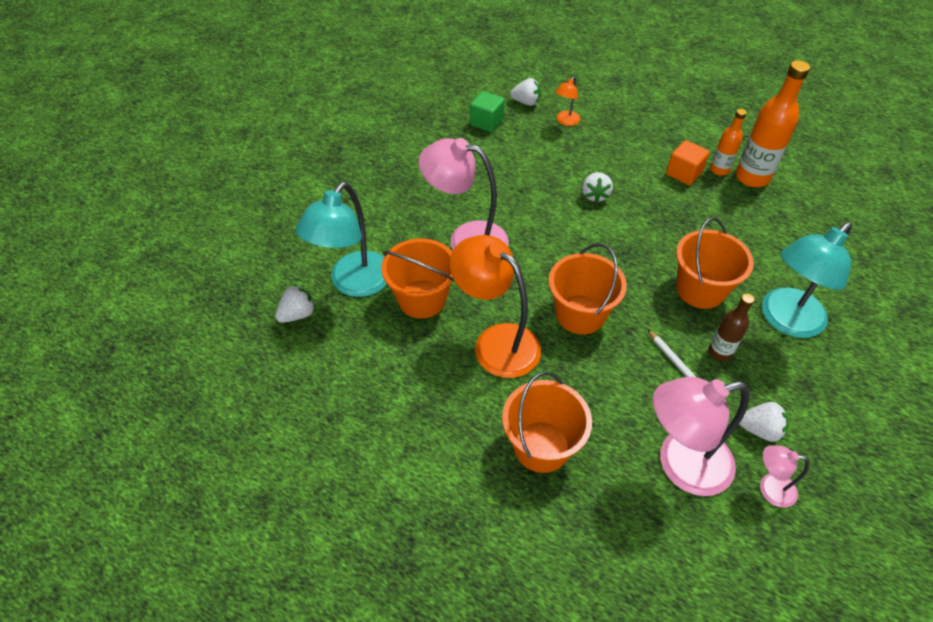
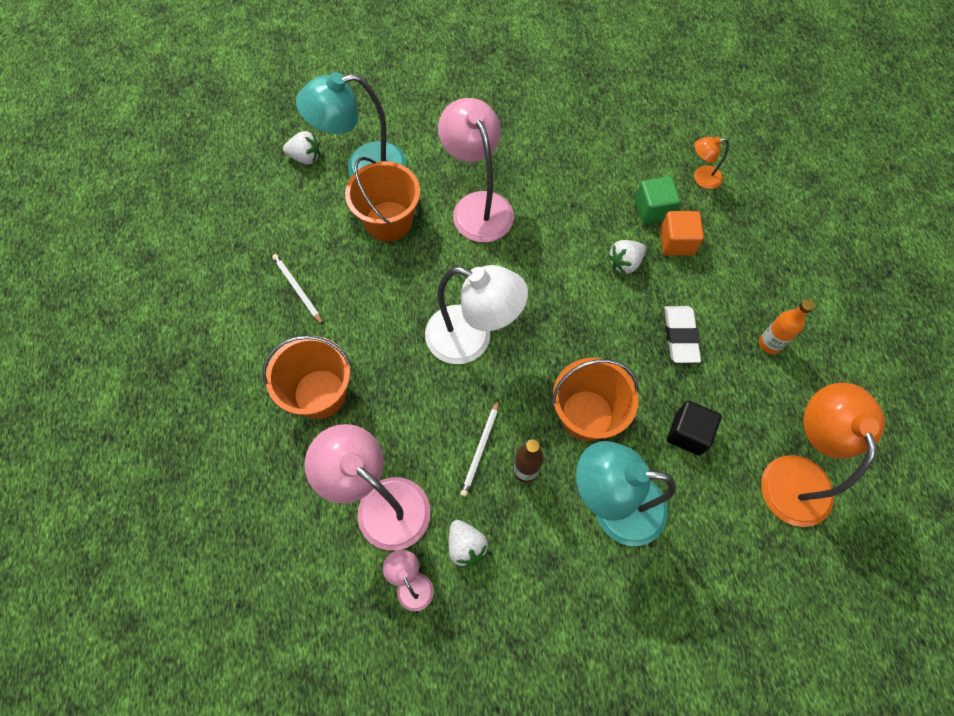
camera: 50 degrees right, 15 degrees up
orange lamp [450,235,541,378] -> orange lamp moved to [761,383,885,527]
green cube [470,91,505,132] -> green cube moved to [635,176,680,224]
white strawberry [510,78,541,106] -> none
orange bucket [549,243,627,334] -> white lamp [425,265,528,364]
orange cube [666,140,710,185] -> orange cube moved to [660,211,704,256]
orange bottle [736,60,810,187] -> none
none -> white pencil [272,254,323,325]
none -> white eraser [664,306,701,363]
none -> black cube [667,401,722,456]

